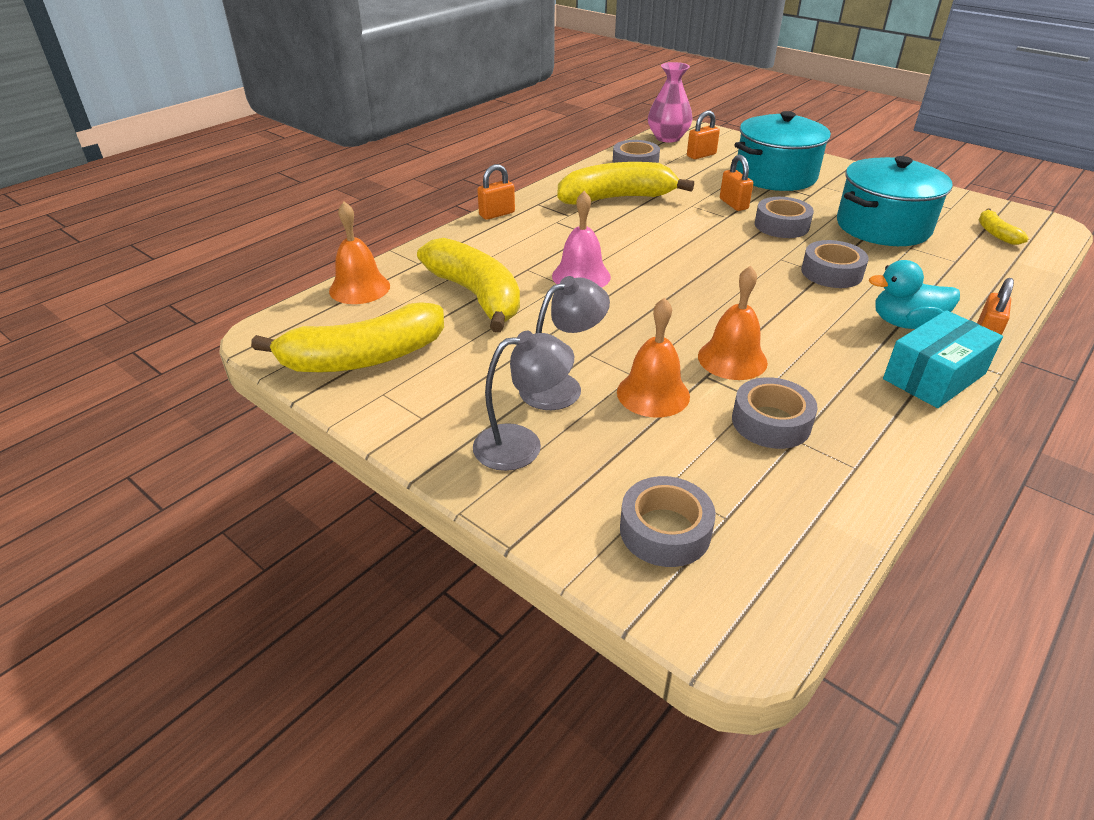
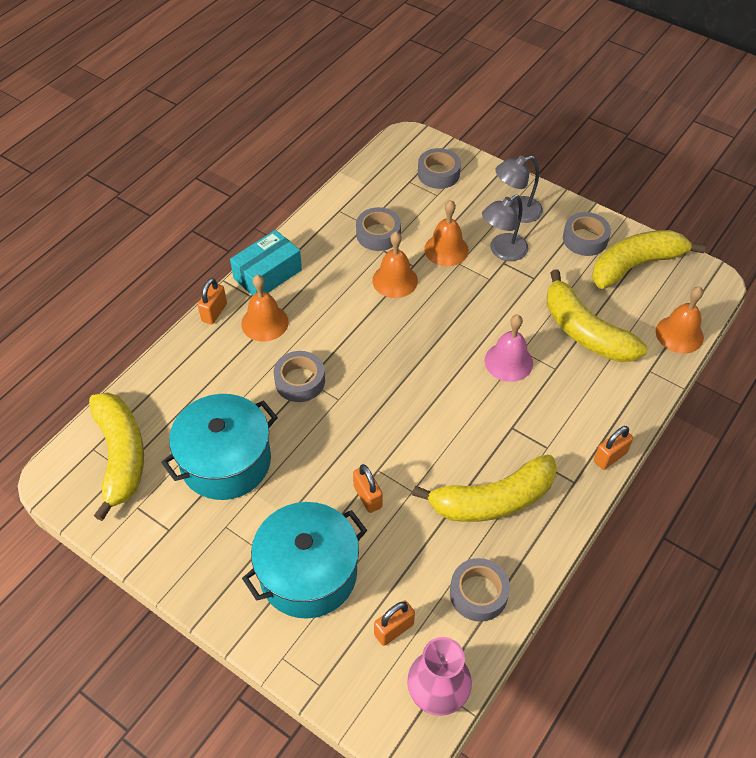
camera: 175 degrees right, 15 degrees up
grey tape [755,197,814,238] -> grey tape moved to [563,212,611,256]
turquoise duck [869,260,960,329] -> orange bell [241,275,289,342]
yellow banana [979,208,1029,245] -> yellow banana [89,392,144,521], size x2.18

